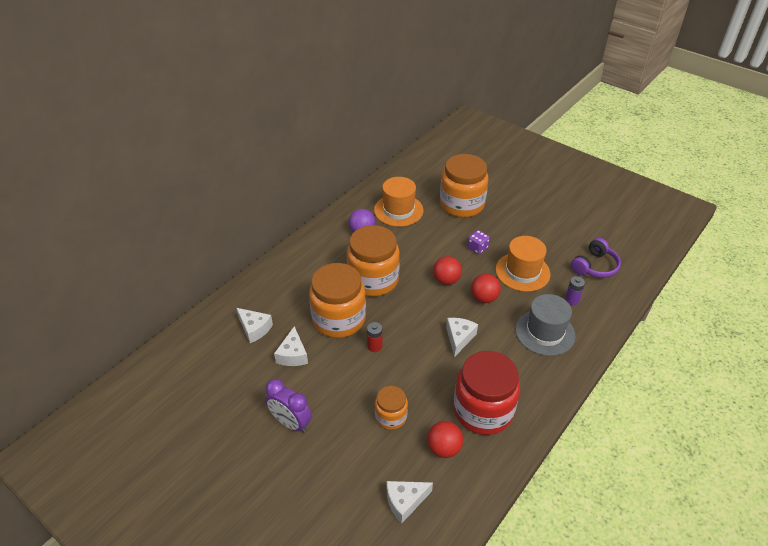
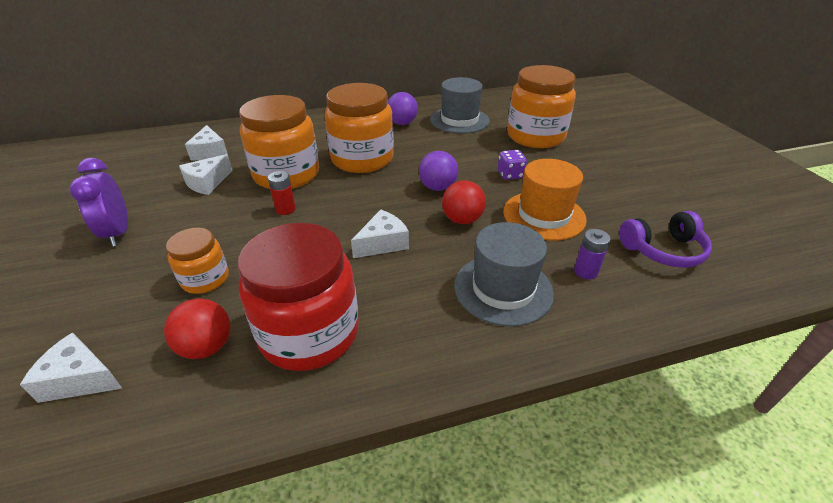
camera: 35 degrees right, 5 degrees down
orange hat [374,177,423,227] -> grey hat [430,77,490,134]
red ball [433,256,462,285] -> purple ball [419,151,458,191]

